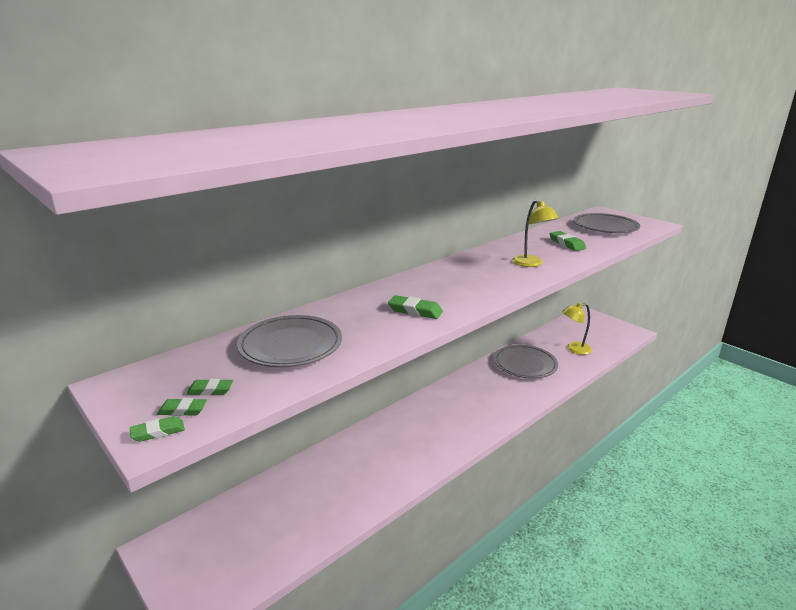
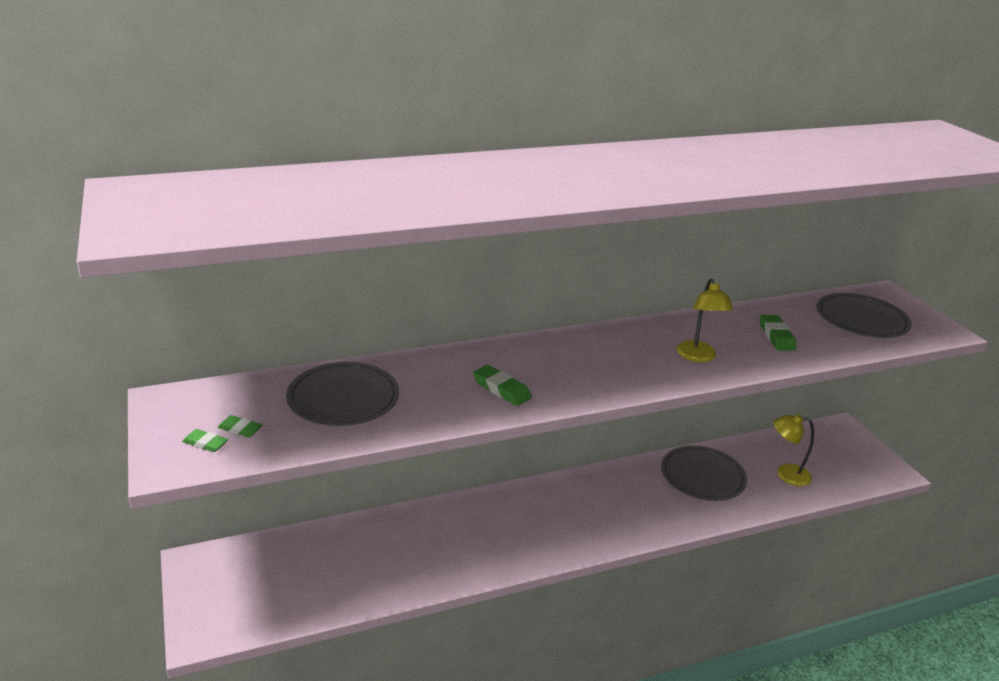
camera: 20 degrees right, 5 degrees up
green eraser [130,416,185,442] -> none

